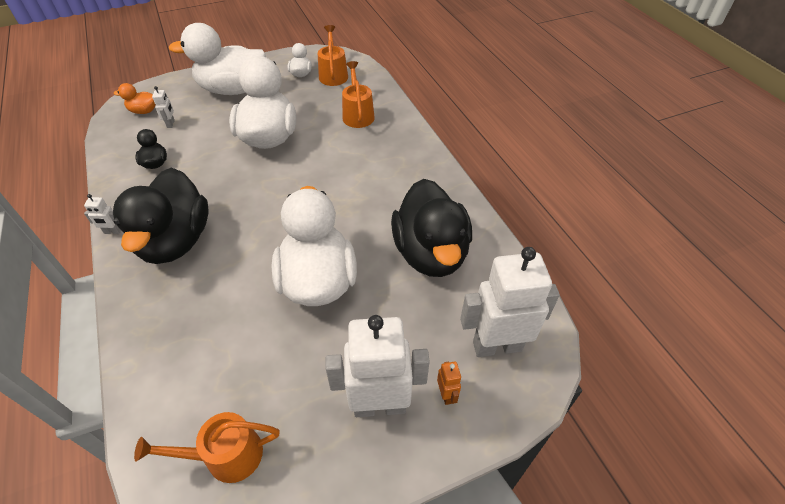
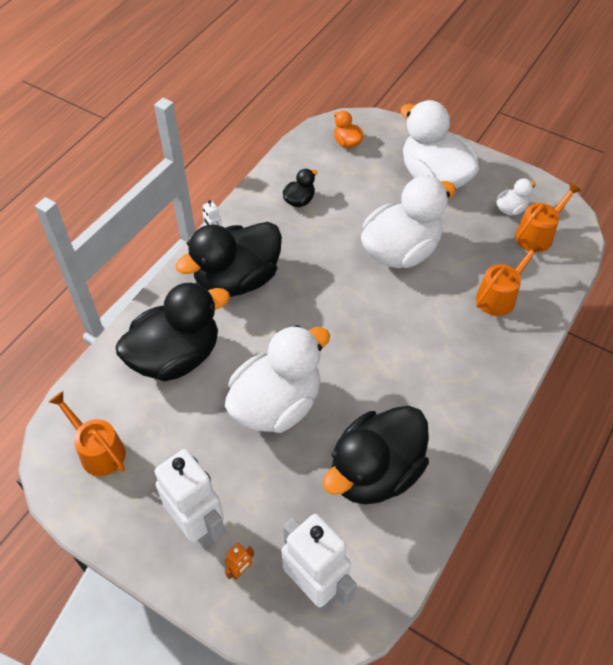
camera: 55 degrees right, 5 degrees up
white robot [152,86,175,128] -> none
none -> black duck [116,282,230,381]

